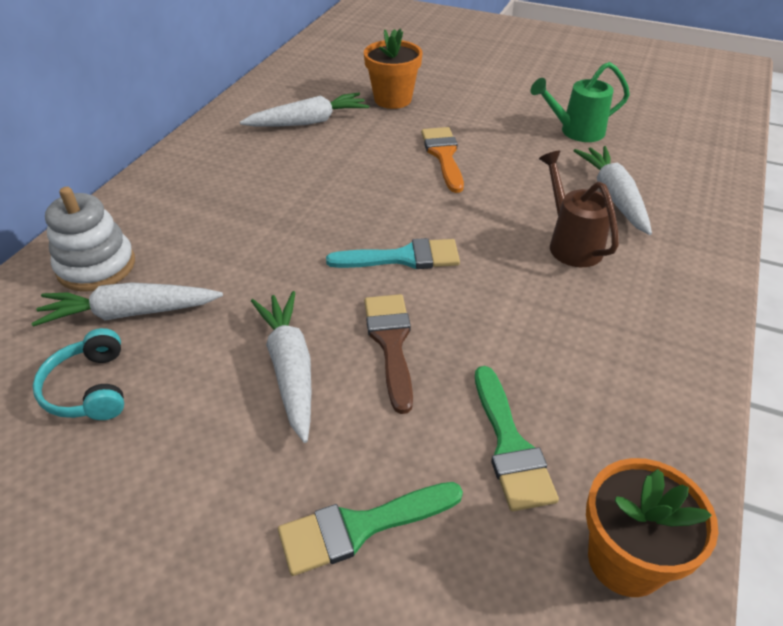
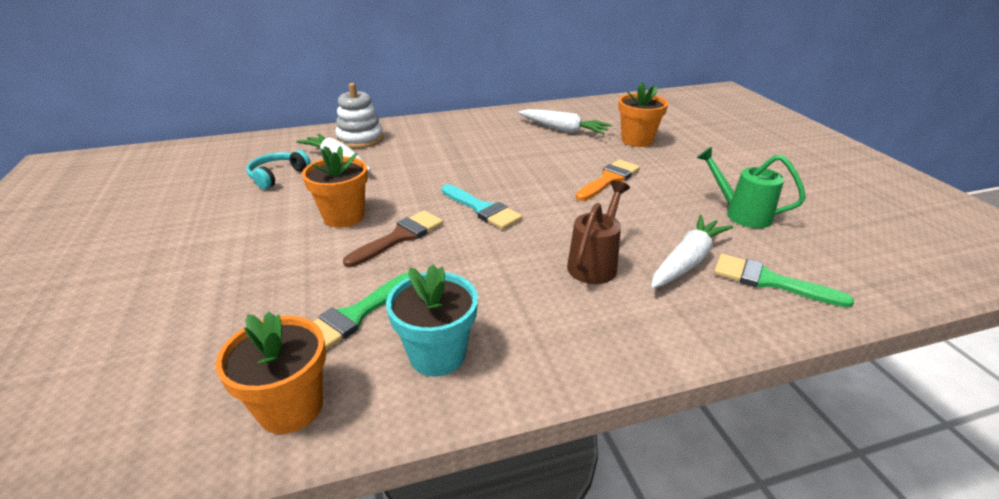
camera: 50 degrees right, 10 degrees down
white carrot [251,291,311,443] -> orange flower pot [302,146,368,228]
green brush [278,482,463,576] -> green brush moved to [714,254,854,308]
none -> turquoise flower pot [386,264,478,376]

